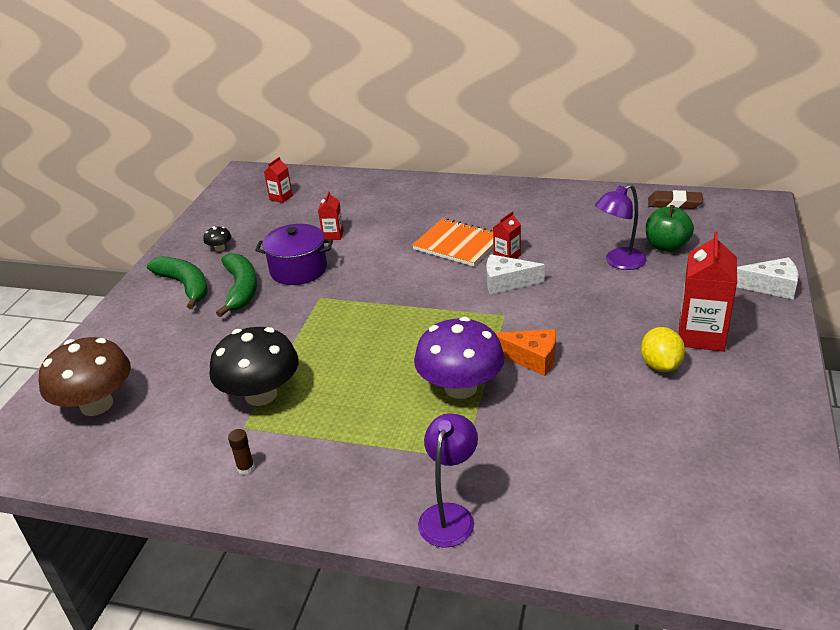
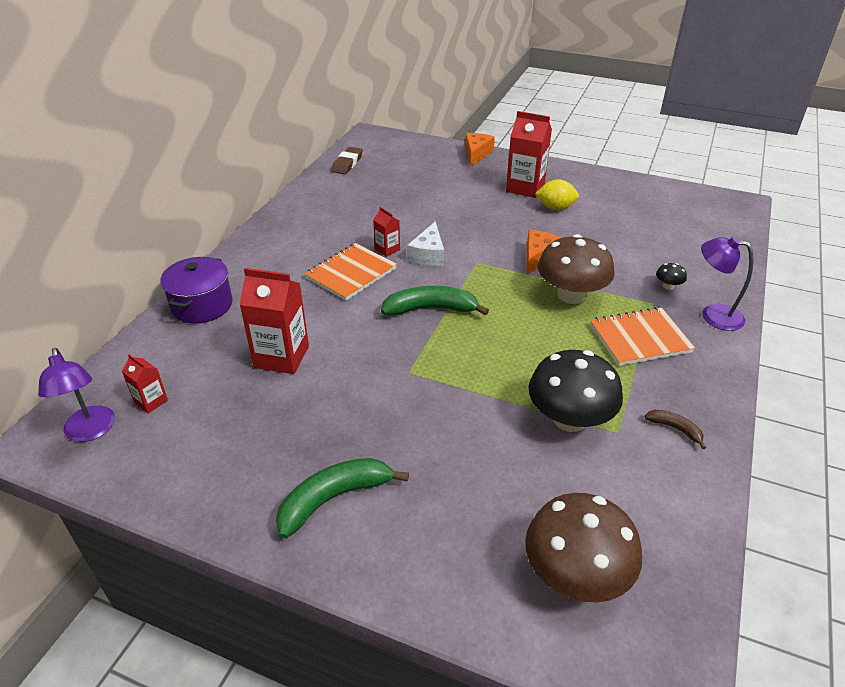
camera: 85 degrees left, 5 degrees up
black mushroom [203,226,231,251] -> black mushroom moved to [656,263,687,290]
green banana [216,253,257,317] -> green banana moved to [381,286,489,316]
brown glue stick [228,429,255,475] -> brown banana [645,410,706,449]
purple pot [255,224,333,285] -> purple pot moved to [161,257,232,324]
red carton [318,191,344,240] -> red carton [239,268,309,374], size x1.94
purple mushroom [414,317,505,399] -> brown mushroom [538,234,615,304]
purple lamp [595,184,647,270] -> purple lamp moved to [38,348,115,442]
green apple [646,205,694,252] -> none
white cheese [736,257,799,299] -> orange cheese [465,133,495,167]
none -> orange notebook [590,307,695,366]

